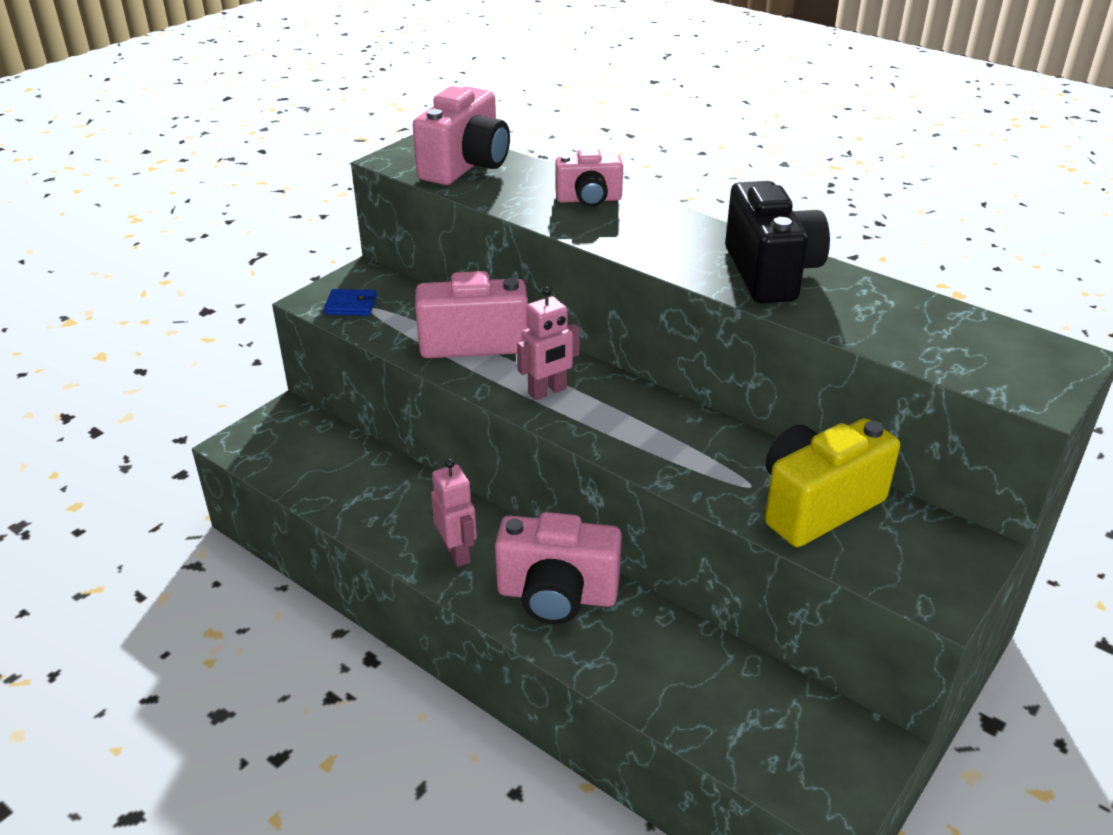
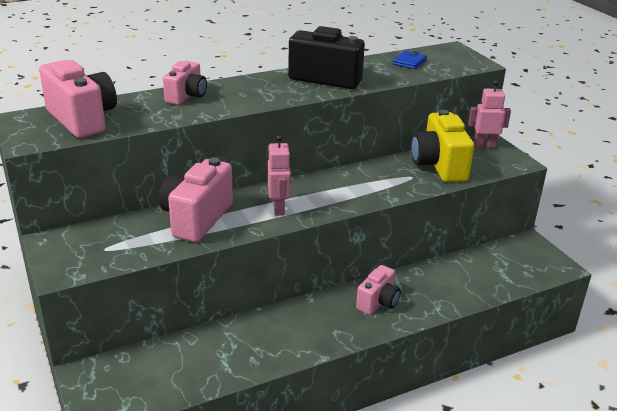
camera: 65 degrees left, 5 degrees down
blue wallet [324,289,377,316] -> blue wallet moved to [393,51,427,69]
pink robot [431,459,477,567] -> pink robot moved to [468,80,511,148]
pink camera [495,512,622,624] -> pink camera [356,265,401,315], size x0.61

